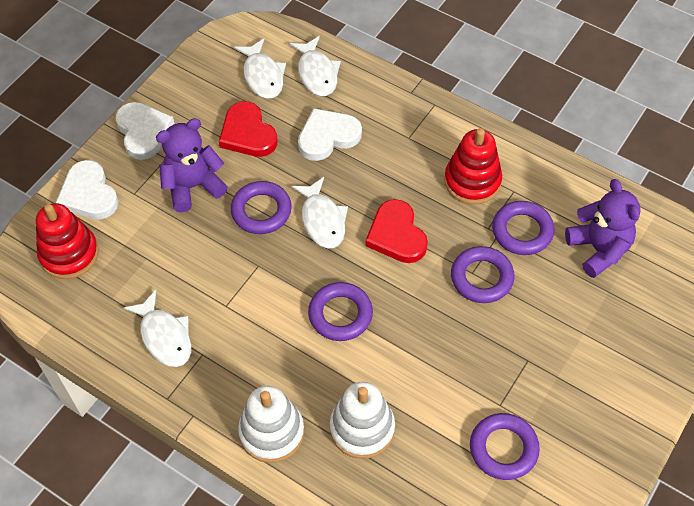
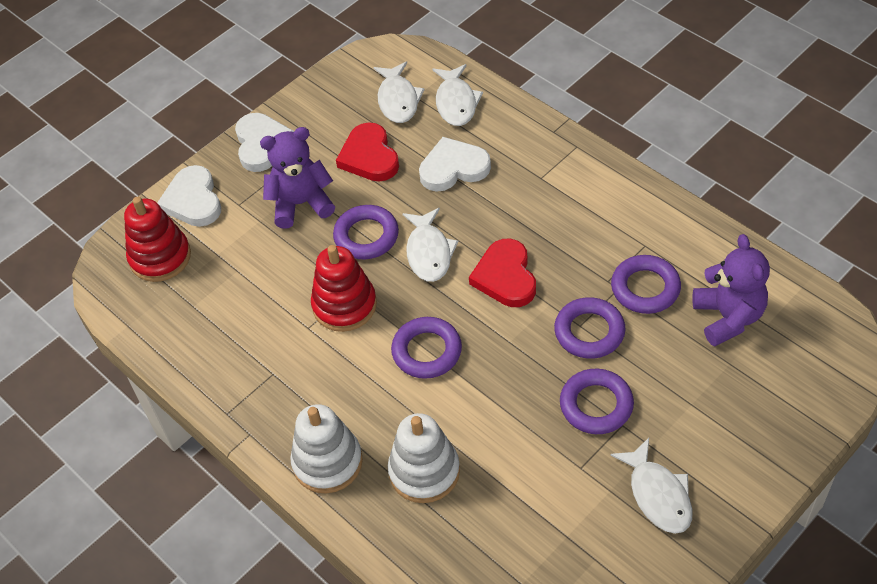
camera: 15 degrees right, 5 degrees down
white fish [124,290,191,367] -> white fish moved to [611,438,692,534]
red stacking toy [444,128,502,204] -> red stacking toy moved to [311,245,377,332]
purple ring [470,413,540,480] -> purple ring moved to [560,369,634,434]

